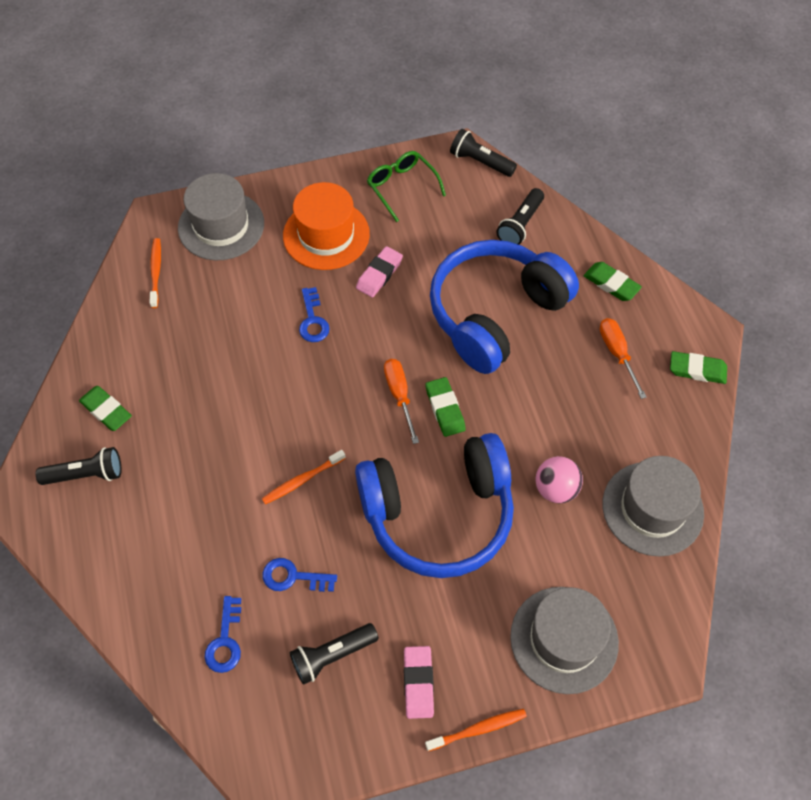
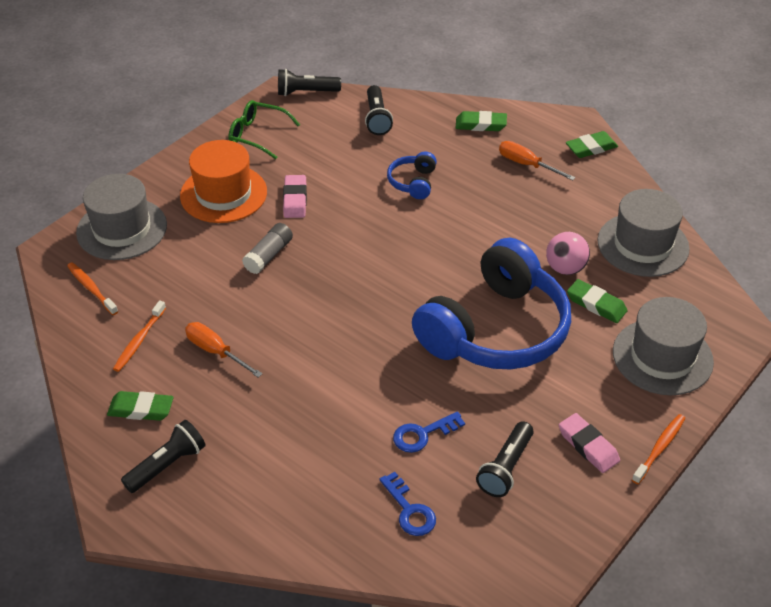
camera: 35 degrees left, 15 degrees down
orange toothbrush [262,450,346,504] -> orange toothbrush moved to [113,300,166,372]
blue key [299,287,330,342] -> grey glue stick [242,223,293,274]
orange screwdriver [384,359,419,444] -> orange screwdriver moved to [185,322,262,378]
green eraser [425,377,466,437] -> green eraser moved to [567,279,628,323]
blue headphones [430,240,579,374] -> blue headphones [387,152,437,199], size x0.41

